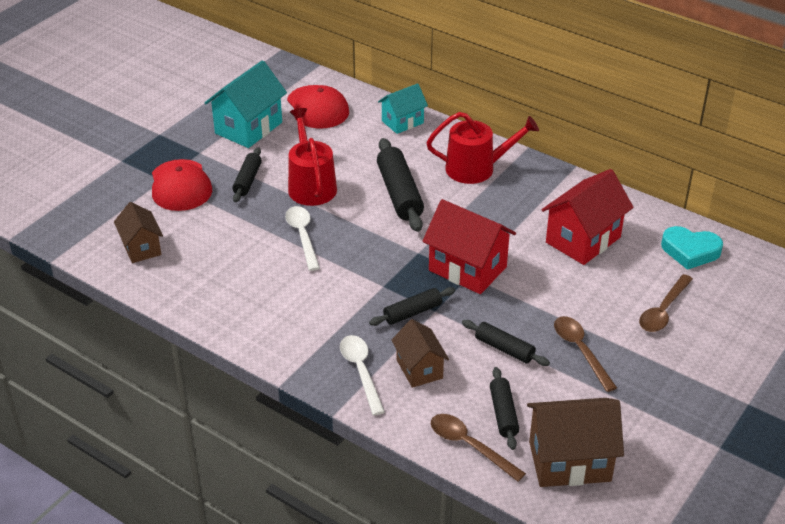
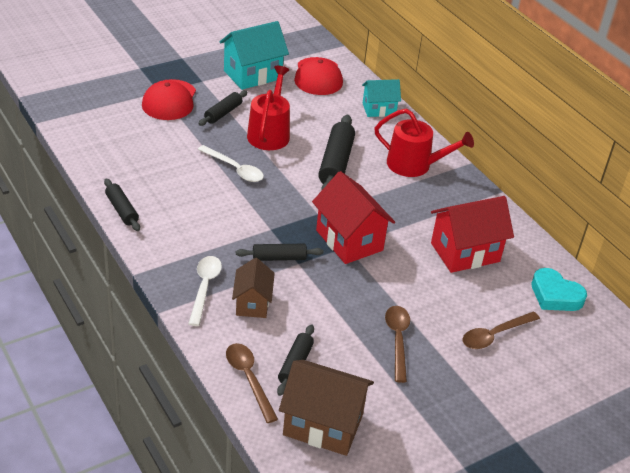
camera: 20 degrees right, 0 degrees up
brown house [114,202,163,263] -> none
white spoon [285,206,320,271] -> white spoon turned 120 degrees clockwise [198,145,264,182]
black rolling pin [462,320,550,366] -> black rolling pin moved to [104,179,140,231]

